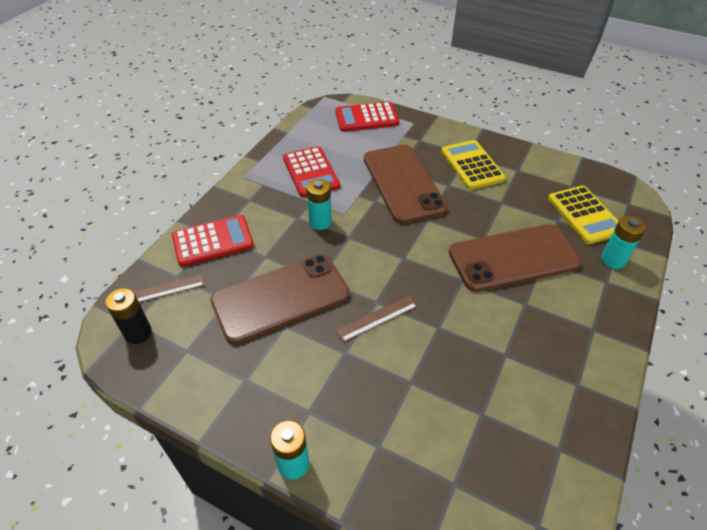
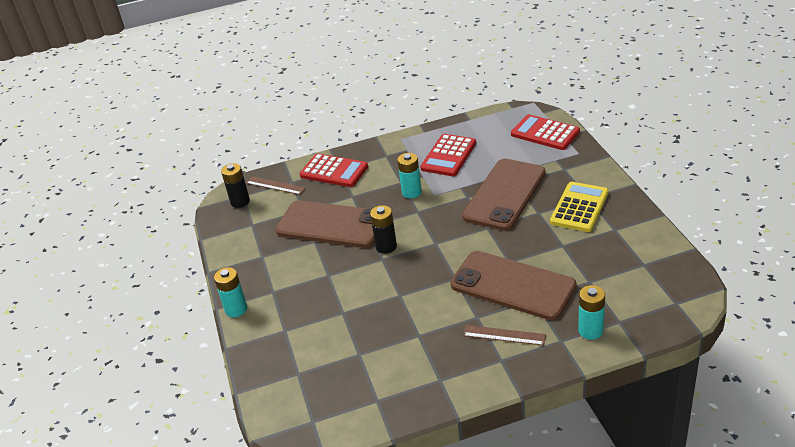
camera: 50 degrees right, 10 degrees down
brown ruler [335,295,418,342] -> brown ruler moved to [463,325,546,346]
yellow calculator [548,186,619,244] -> none
none -> black battery [370,205,397,254]

